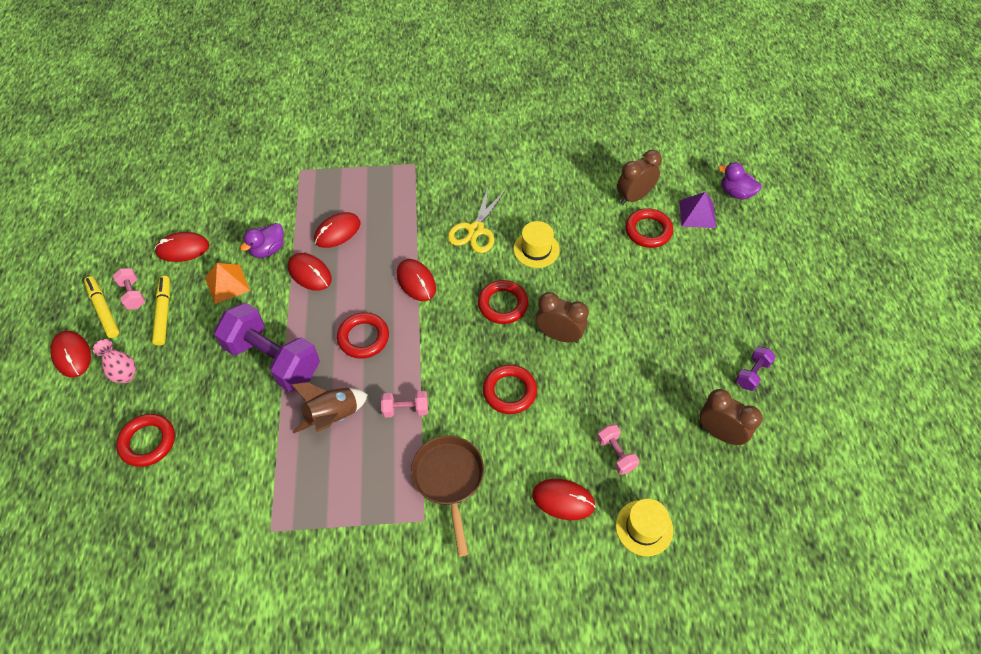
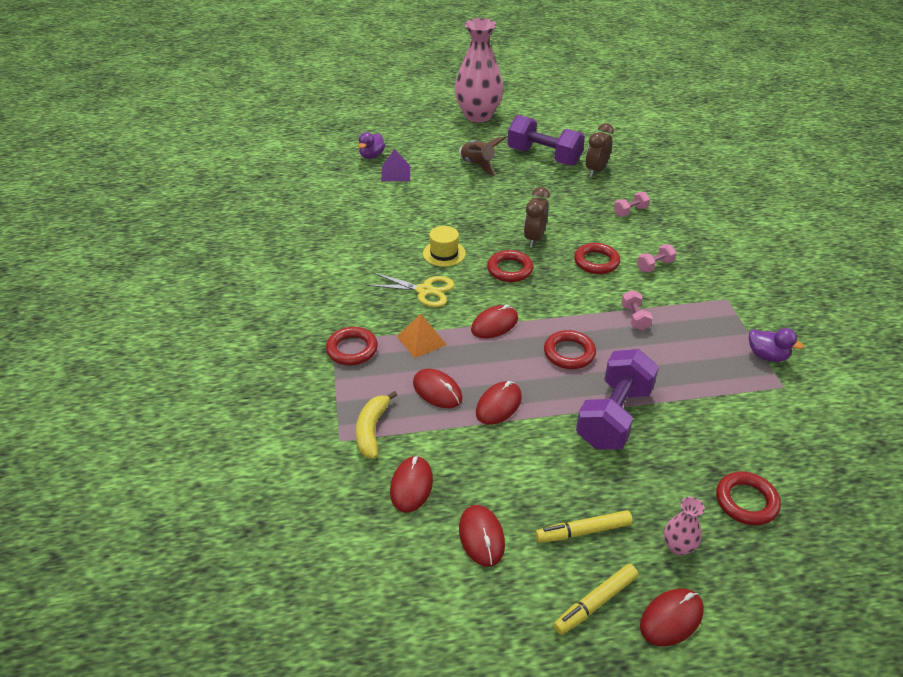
camera: 95 degrees left, 15 degrees down
pink dumbbell [113,268,145,310] -> pink dumbbell moved to [637,244,677,272]
orange pyramid [205,263,250,304] -> orange pyramid moved to [397,314,447,358]
purple duck [240,223,284,258] -> purple duck moved to [749,328,804,362]
brown rocket [291,382,368,433] -> brown rocket moved to [459,137,506,176]
brown pan [411,436,484,556] -> none
red mouse [532,479,596,520] -> red mouse moved to [390,456,433,513]
yellow hat [616,499,673,556] -> none
brown clock [617,150,662,205] -> none
red ring [625,208,673,248] -> red ring moved to [326,327,378,365]
purple dumbbell [736,346,776,391] -> purple dumbbell [507,115,585,166], size x2.24
none -> yellow banana [356,391,397,459]
none -> pink vase [455,18,503,122]

